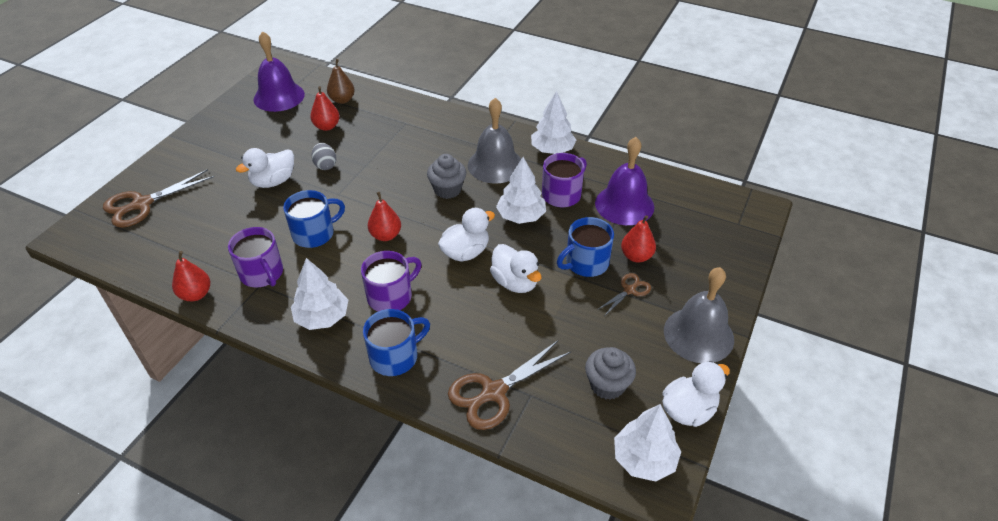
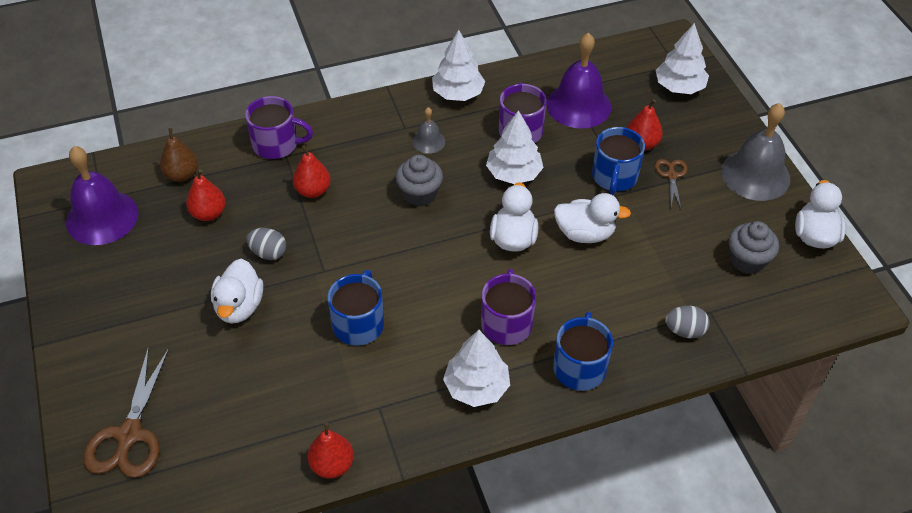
camera: 45 degrees left, 5 degrees up
purple mug [228,227,283,288] -> purple mug moved to [245,96,313,159]
red pear [368,192,401,241] -> red pear moved to [293,145,331,198]
brown scissors [448,341,571,430] -> grey egg [665,306,710,338]
grey bell [468,98,521,184] -> grey bell [413,107,445,154], size x0.49
white tree [614,404,681,482] -> white tree moved to [656,23,709,94]

